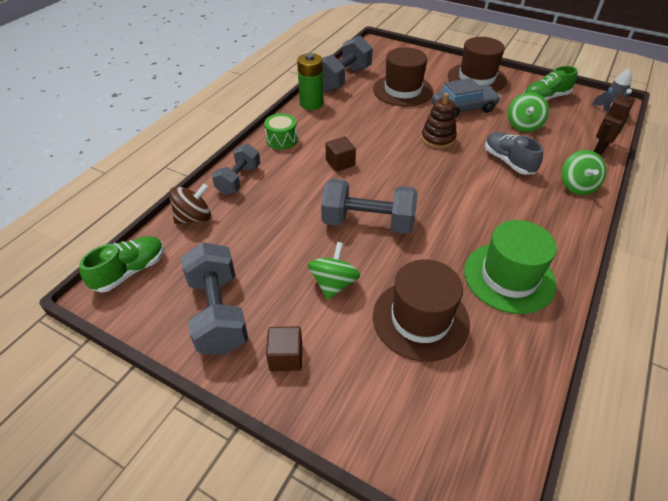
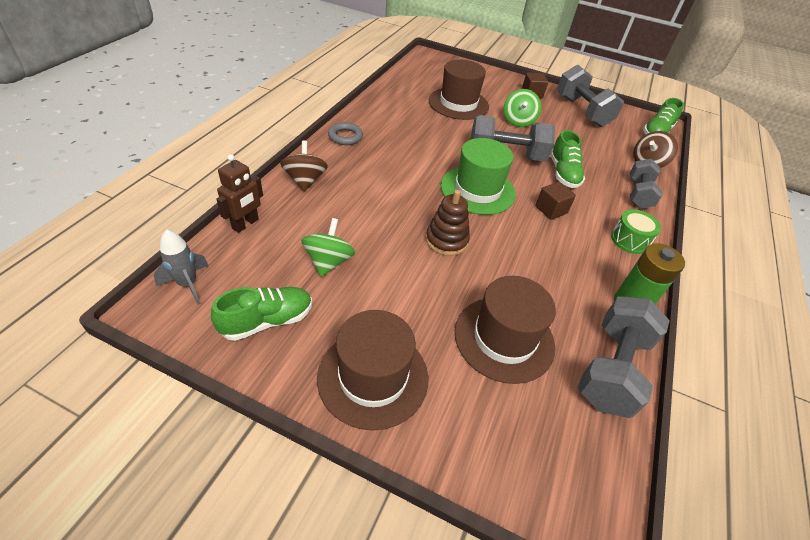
camera: 170 degrees right, 0 degrees up
grey car [432,78,501,118] -> none
green hat [464,220,557,314] -> green hat moved to [441,138,516,215]
grey shoe [485,132,543,175] -> none
green spinning top [561,150,606,195] -> brown spinning top [280,140,328,191]
none -> grey ring [328,122,363,145]
none -> green shoe [550,130,585,188]

